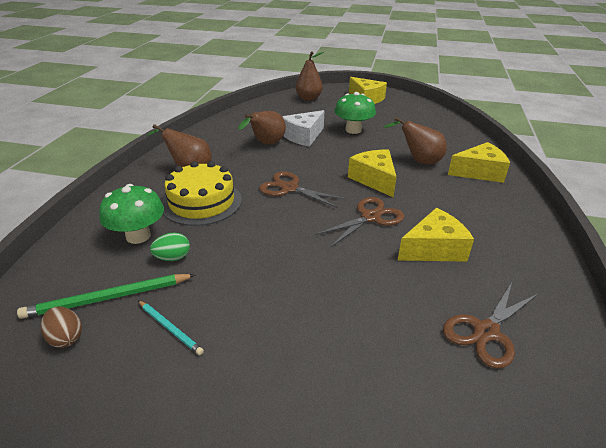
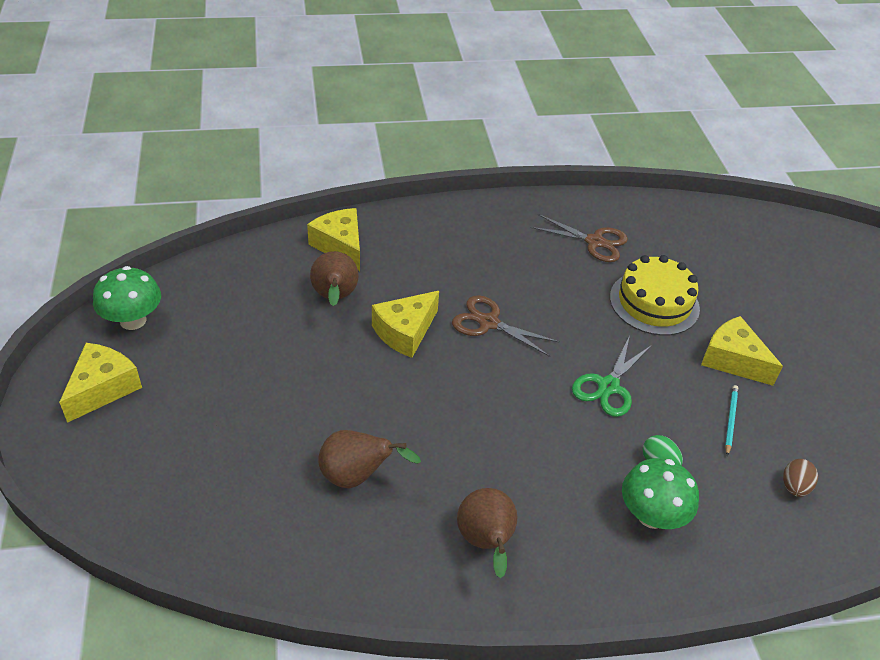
camera: 115 degrees left, 10 degrees up
green pencil [17,274,196,319] -> none
yellow cake [162,161,242,226] -> yellow cake moved to [610,255,700,336]
brown scissors [259,171,347,208] -> none
white cheese [282,110,324,147] -> none
brown pear [295,51,324,101] -> none
green mushroom [334,92,376,134] -> green mushroom moved to [93,266,161,330]
yellow cheese [398,208,474,262] -> yellow cheese moved to [701,316,783,386]
none -> green scissors [572,336,652,417]

